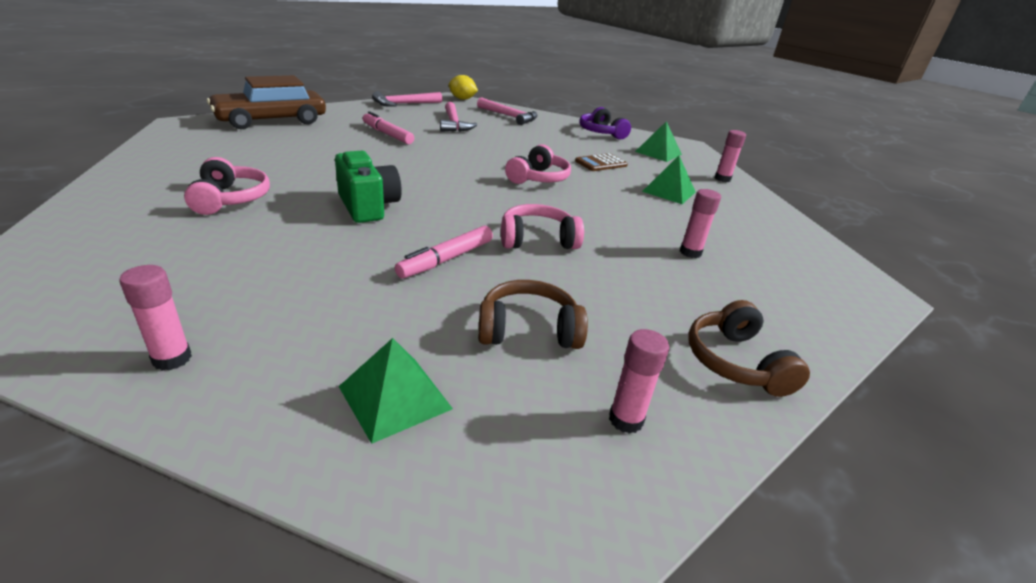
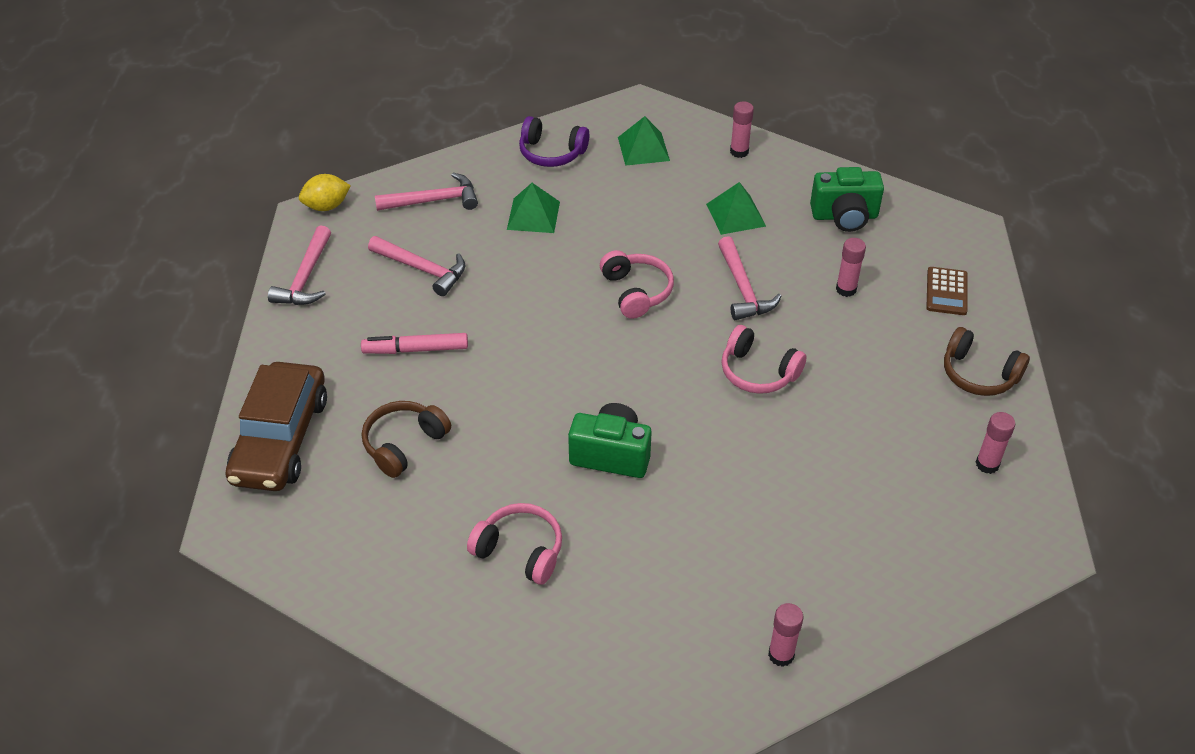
camera: 45 degrees left, 15 degrees up
green pyramid [338,338,453,444] -> green pyramid moved to [507,183,560,233]
pink marker [395,226,493,279] -> none
brown headphones [478,280,588,349] -> brown headphones moved to [362,401,451,478]
pink headphones [501,204,584,249] -> pink headphones turned 90 degrees counterclockwise [721,325,807,394]
brown calculator [575,153,628,171] -> brown calculator moved to [926,267,968,315]
none -> pink hammer [718,236,782,320]
none -> green camera [810,167,884,232]

